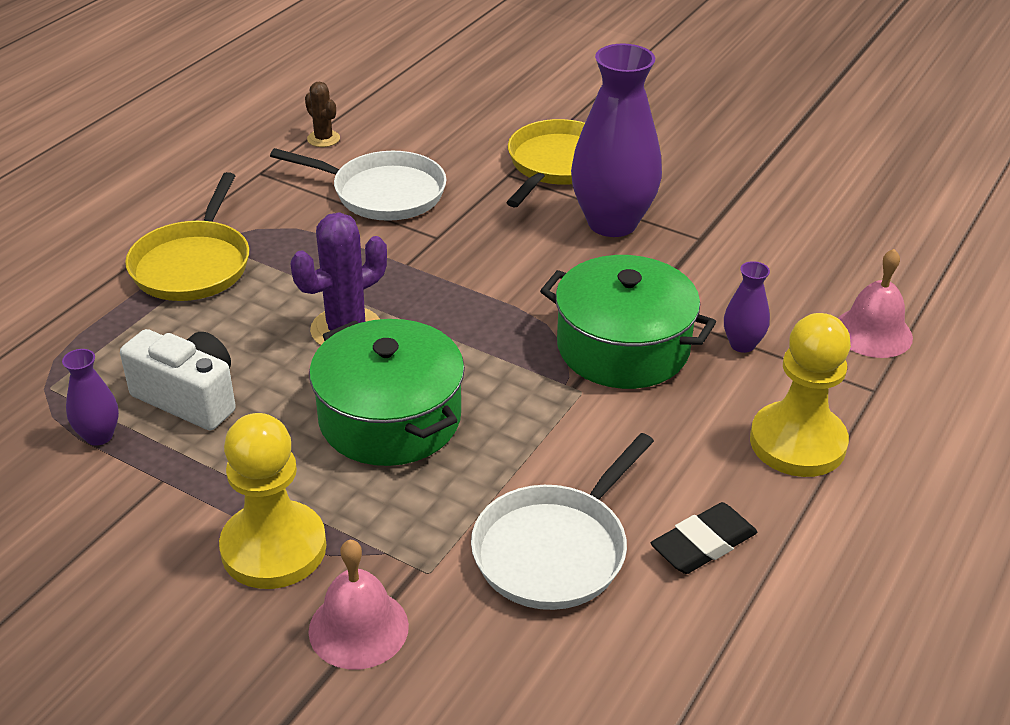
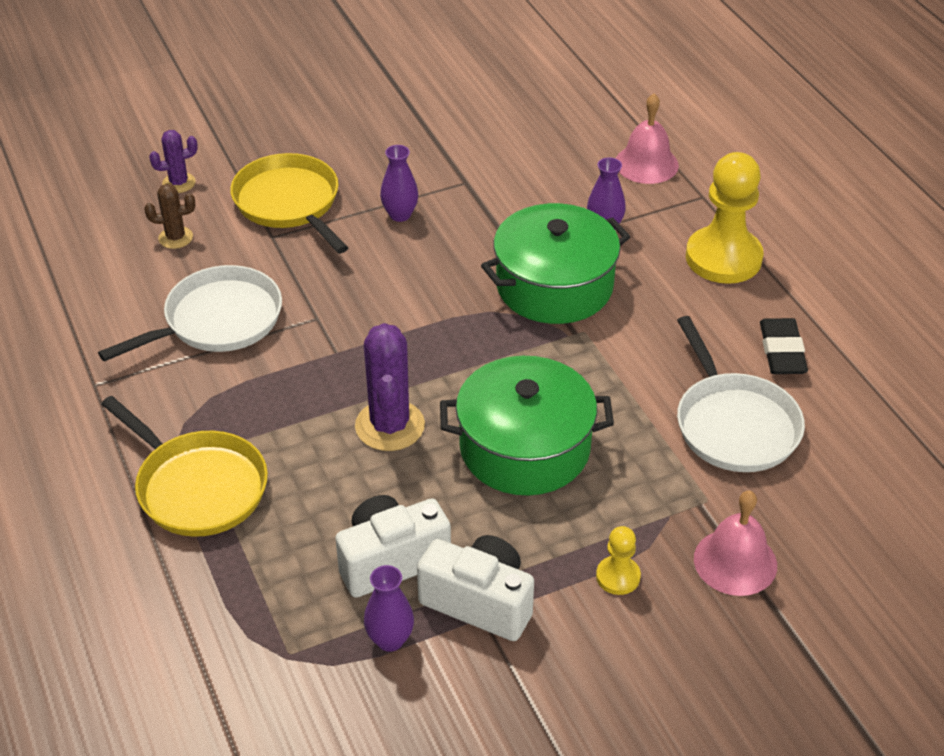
camera: 55 degrees left, 5 degrees up
yellow pawn [219,413,327,589] -> yellow pawn [596,526,641,595], size x0.47
brown cactus [305,81,340,147] -> brown cactus moved to [144,184,195,249]
purple vase [571,44,662,237] -> purple vase [380,145,418,222], size x0.45
none -> purple cactus [149,130,198,193]
none -> white camera [417,535,534,641]

